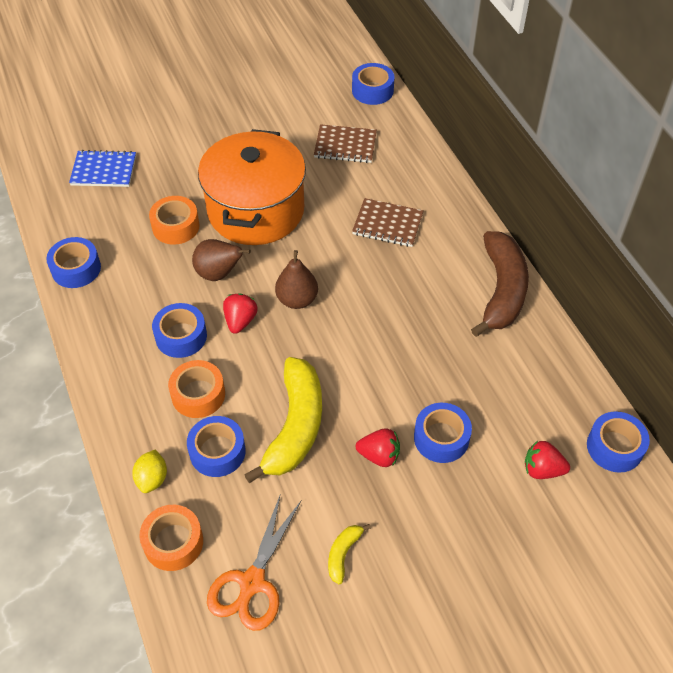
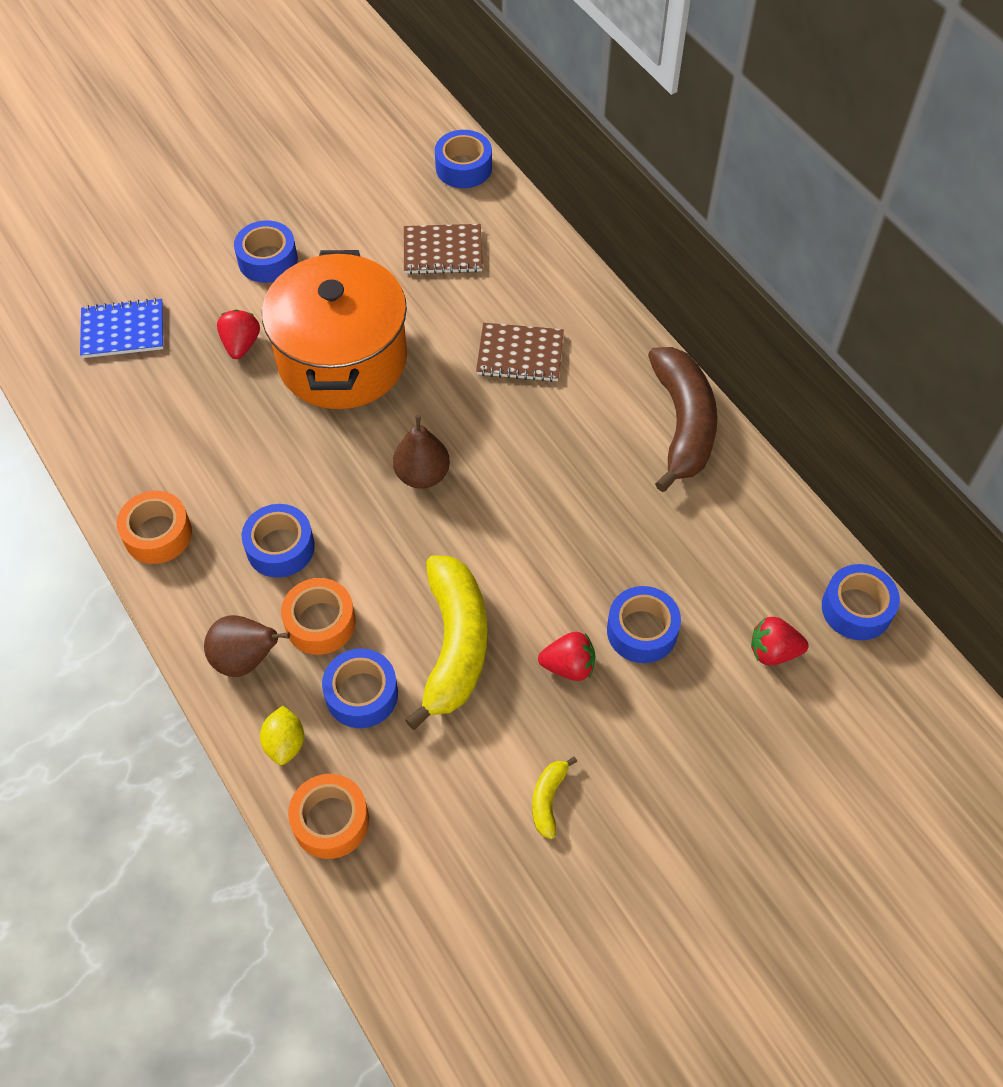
camera: 10 degrees left, 5 degrees up
blue tape [46,237,101,288] -> blue tape moved to [234,220,298,283]
orange tape [149,196,200,244] -> orange tape moved to [117,491,192,564]
brown pear [192,239,251,281] -> brown pear moved to [204,615,290,677]
orange scissors [207,493,301,631] -> none
red strawberry [223,293,258,334] -> red strawberry moved to [217,310,260,359]

